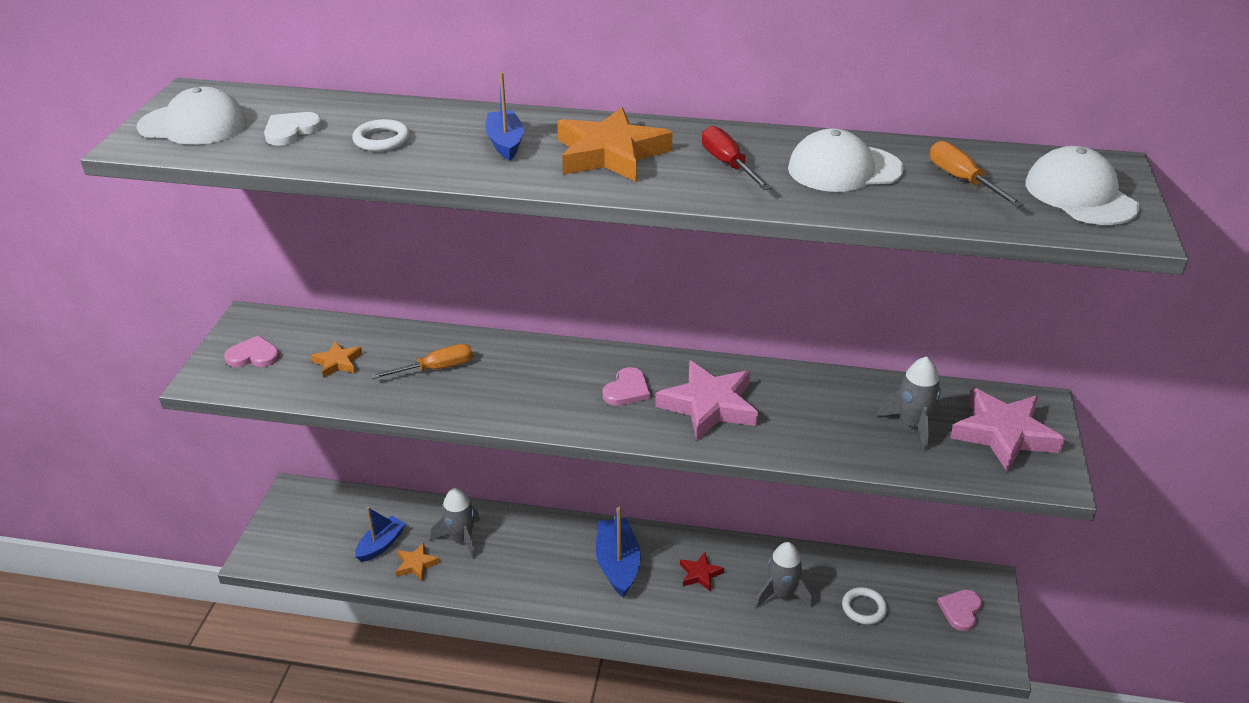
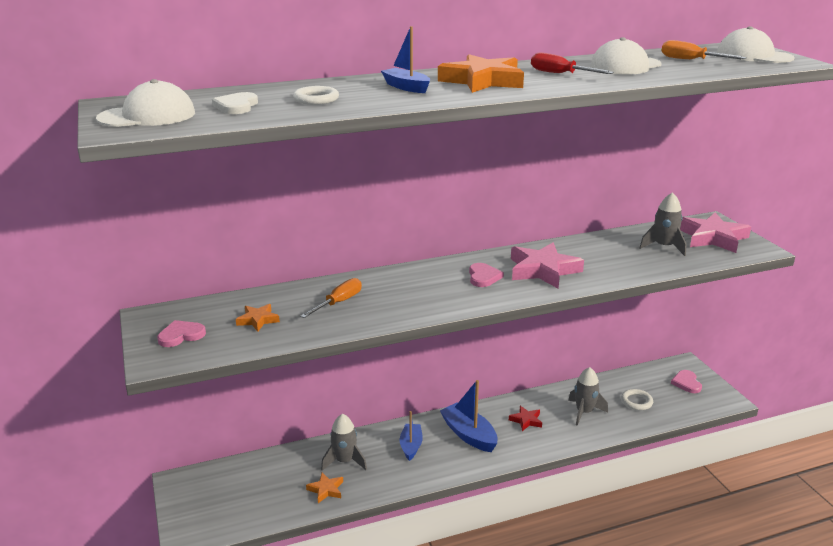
camera: 30 degrees left, 10 degrees down
blue boat [355,507,406,562] -> blue boat moved to [400,411,423,461]

